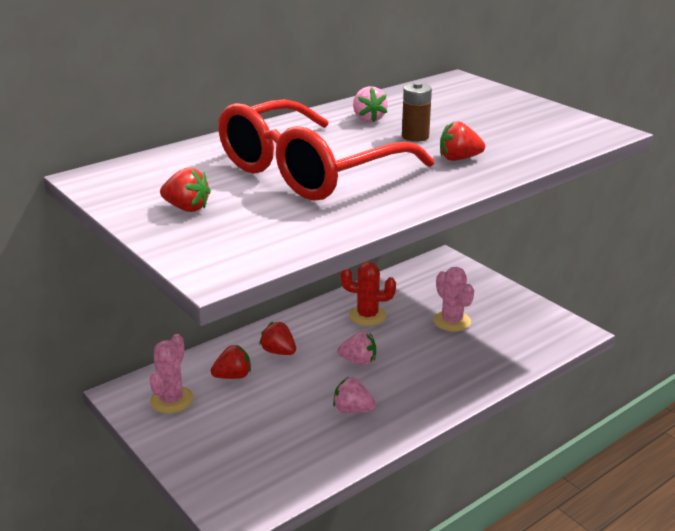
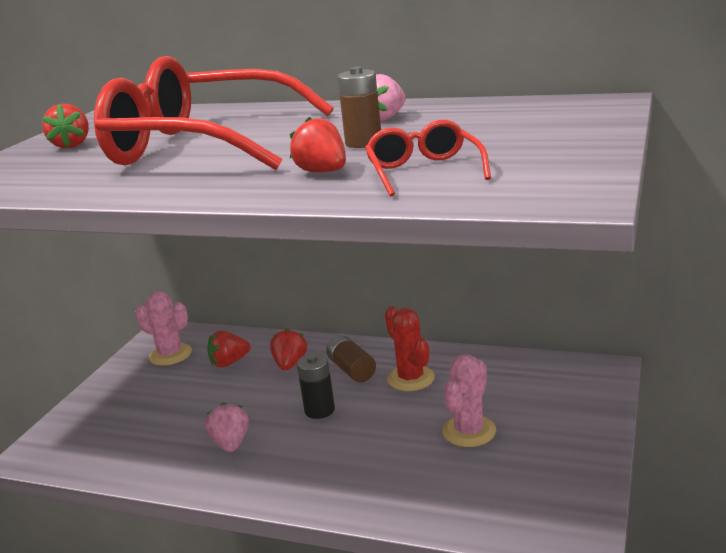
camera: 60 degrees right, 5 degrees down
pink cactus [150,334,193,413] -> pink cactus turned 45 degrees clockwise [135,291,192,366]
red strawberry [211,345,251,379] -> red strawberry turned 120 degrees clockwise [207,330,251,367]
pink strawberry [337,331,376,365] -> black battery [297,353,335,419]
none -> brown battery [326,335,376,382]
none -> red glasses [365,120,491,197]

